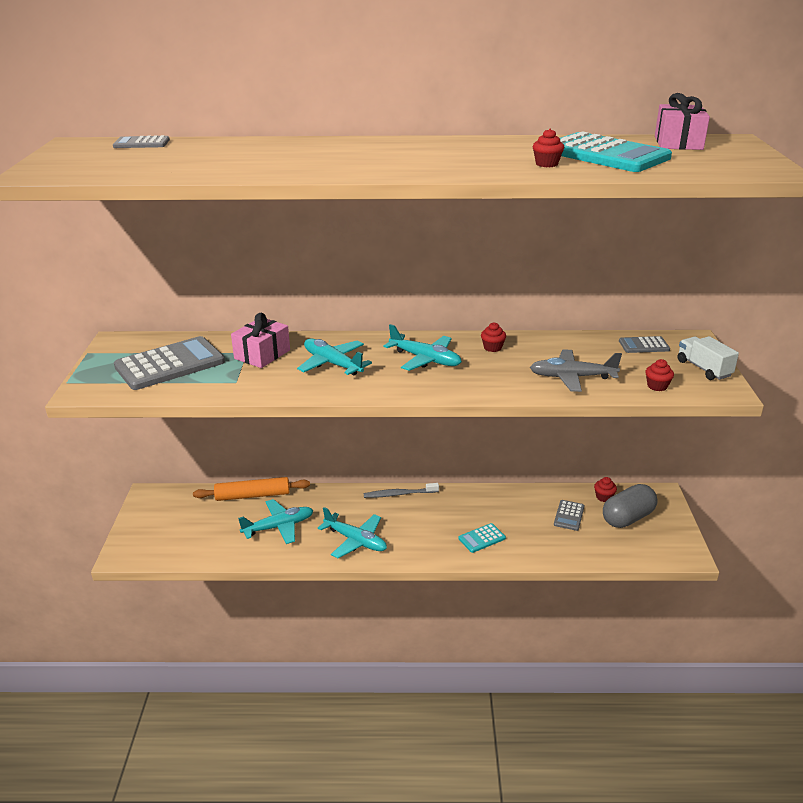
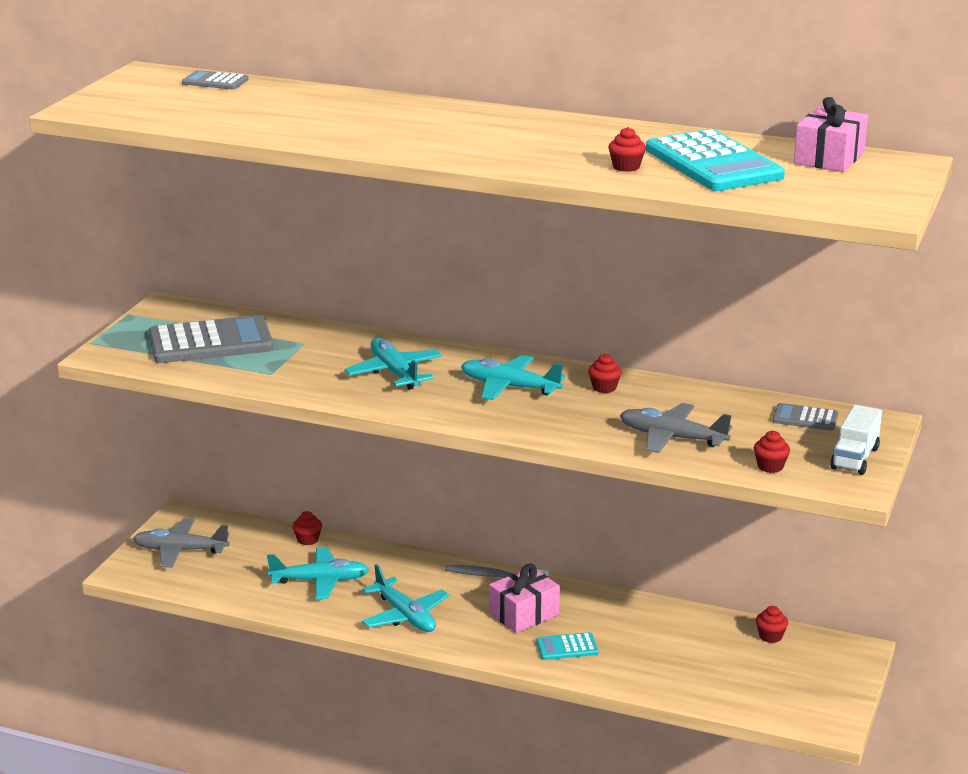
camera: 20 degrees right, 5 degrees down
orange rolling pin [193,477,310,501] -> red cupcake [292,511,322,545]
pink gift [231,313,290,368] -> pink gift moved to [489,564,560,633]
turquoise plane [384,324,462,371] -> turquoise plane turned 150 degrees clockwise [461,355,566,400]
grey calculator [554,500,585,531] -> none
grey capsule [603,484,657,528] -> none
white truck [678,336,739,380] -> white truck turned 150 degrees counterclockwise [830,405,882,475]
none -> grey plane [133,518,230,568]

